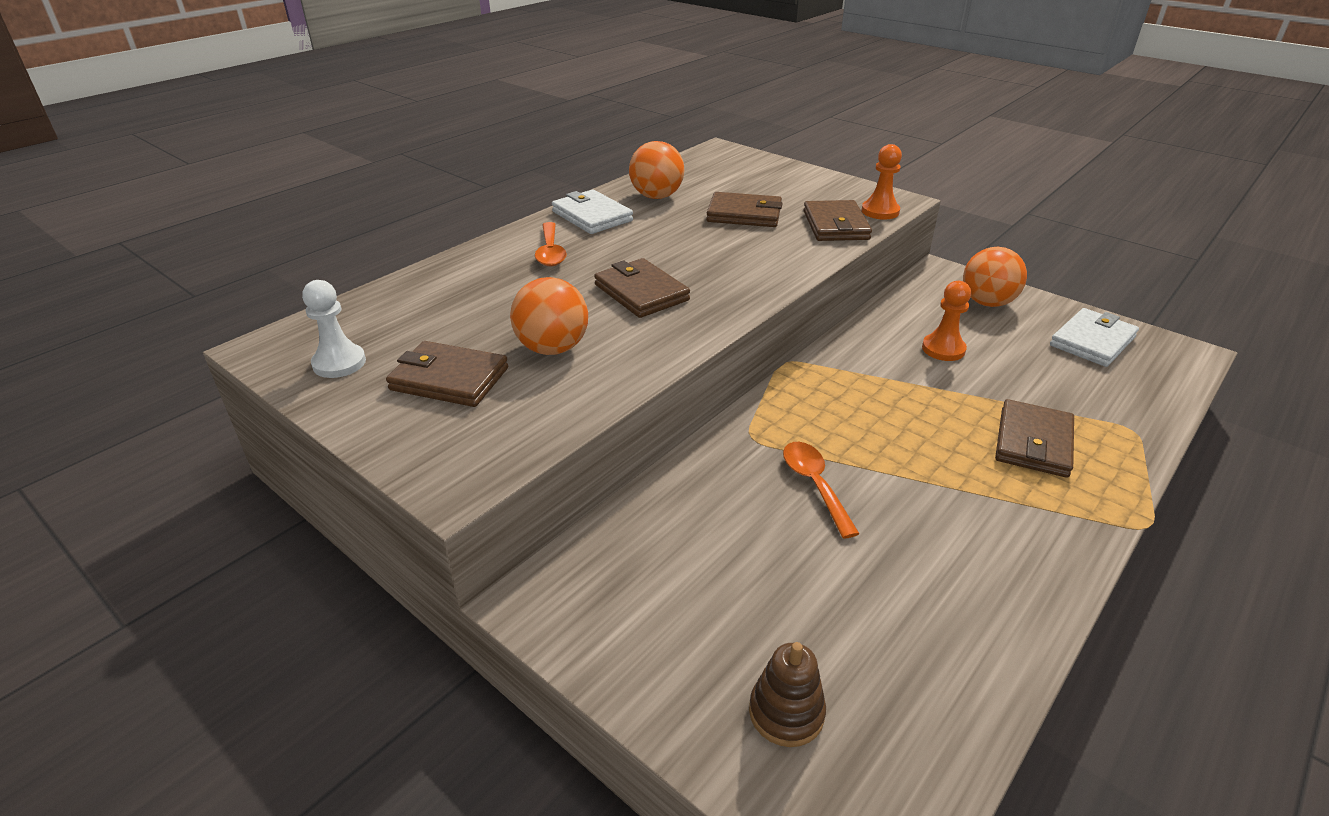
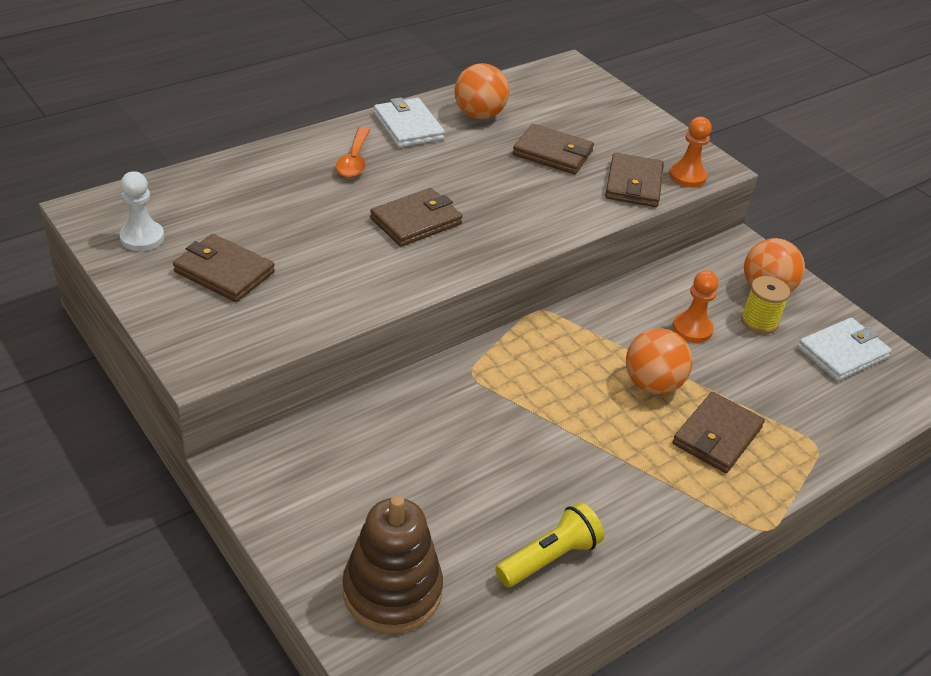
camera: 10 degrees right, 5 degrees up
orange ball [510,277,588,355] -> orange ball moved to [626,328,693,394]
brown wallet [594,258,690,318] -> brown wallet turned 75 degrees clockwise [370,188,463,247]
brown stacking toy [749,642,826,747] -> brown stacking toy [343,495,443,633], size x1.75
orange spoon [783,442,860,539] -> none
none -> yellow flashlight [495,502,604,587]
none -> yellow spool [741,276,790,334]

